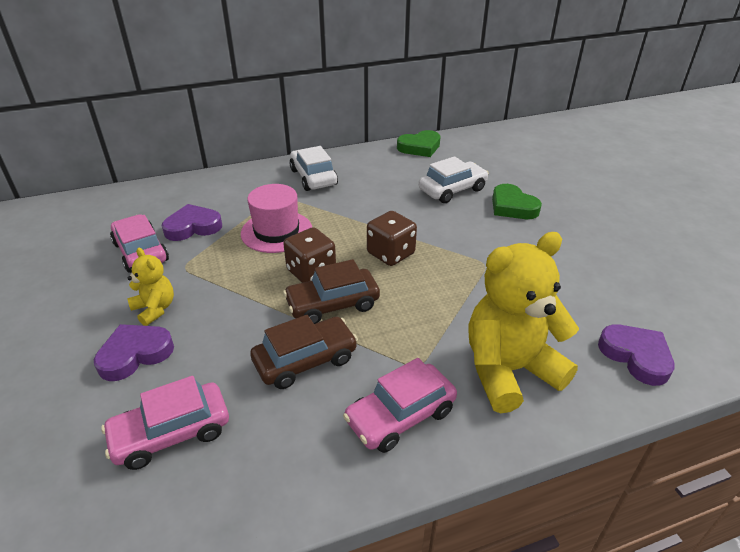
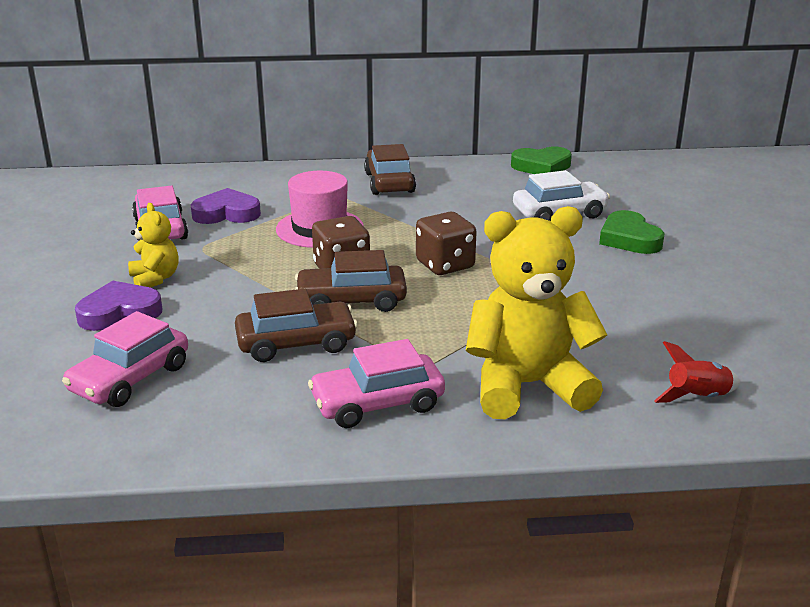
camera: 15 degrees right, 10 degrees down
pink car [101,376,229,470] -> pink car turned 45 degrees counterclockwise [62,311,188,407]
white car [290,146,338,191] -> brown car [364,144,416,195]
purple heart [598,325,675,386] -> red rocket [654,341,740,403]

